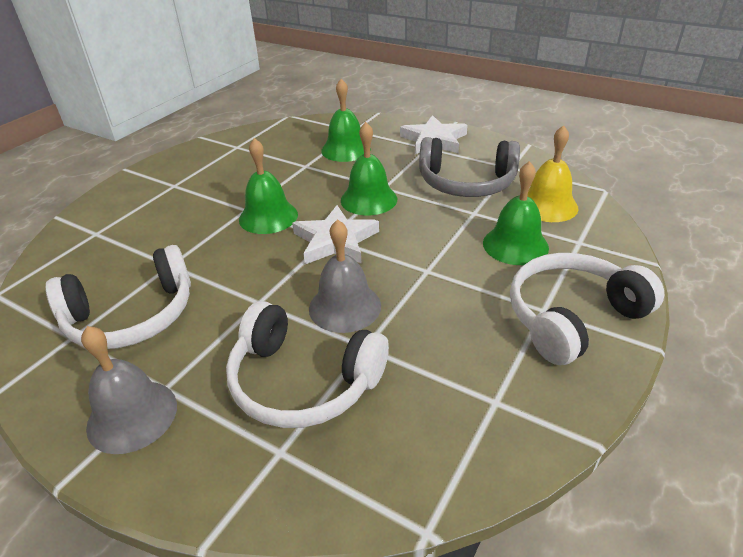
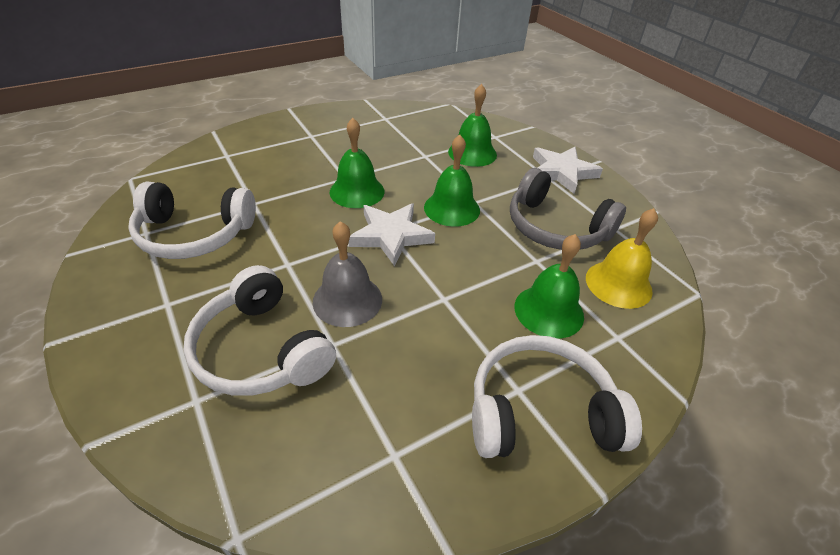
camera: 25 degrees right, 5 degrees up
grey bell [81,326,177,454] -> none

